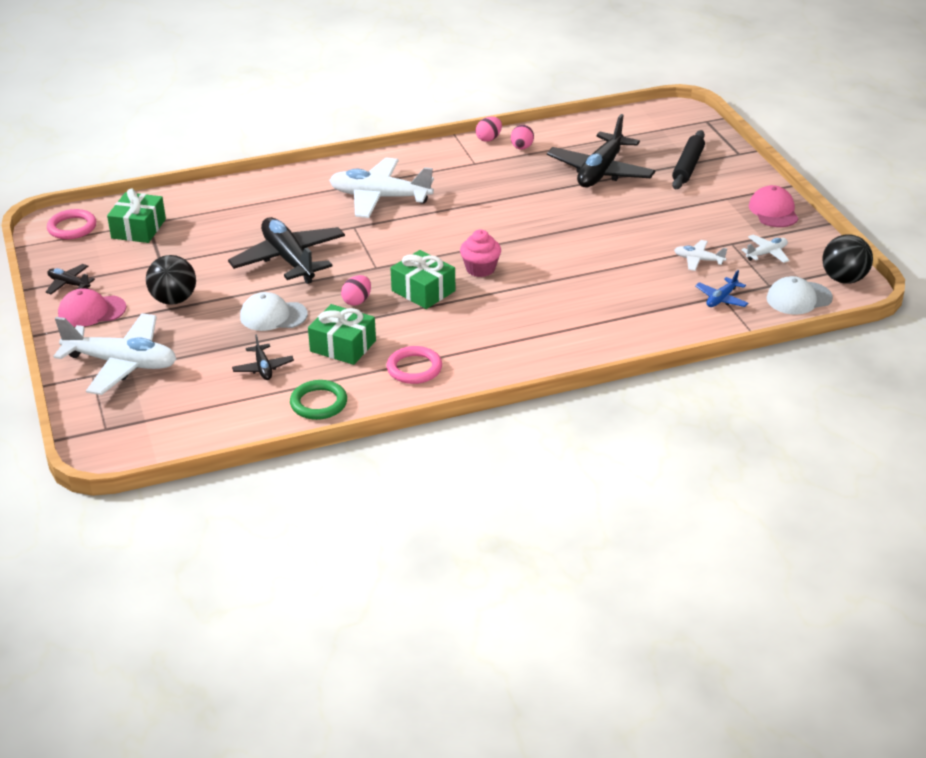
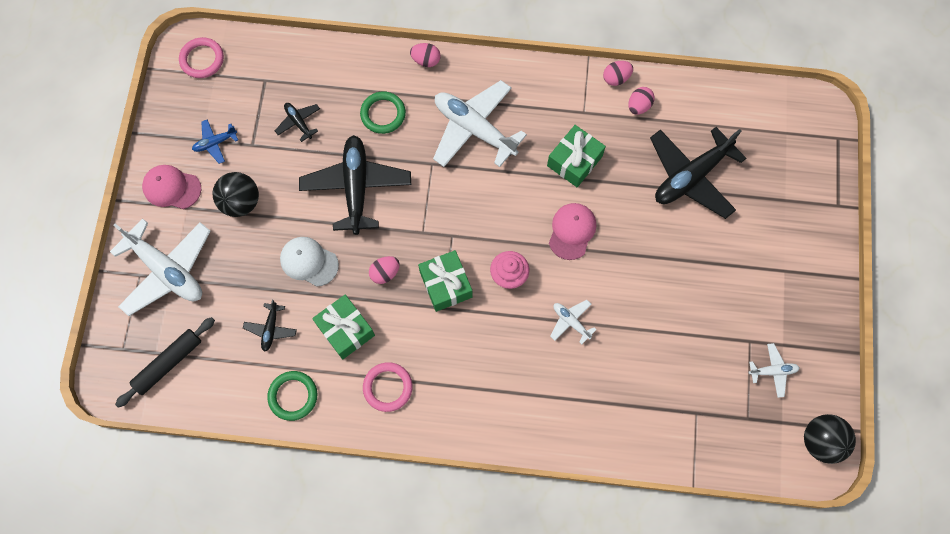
camera: 25 degrees right, 35 degrees up
black plane [46,264,95,294] -> black plane moved to [275,103,320,142]
green gift [107,188,166,243] -> green gift moved to [547,125,606,187]
black rolling pin [672,130,705,189] -> black rolling pin moved to [115,317,215,408]
white plane [674,240,727,271] -> white plane moved to [550,300,597,344]
blue plane [695,270,749,307] -> blue plane moved to [192,119,238,164]
pink cap [749,185,799,227] -> pink cap moved to [549,203,596,260]
white cap [767,276,833,315] -> none
none -> green ring [360,91,406,134]
none -> pink egg [410,43,441,67]

